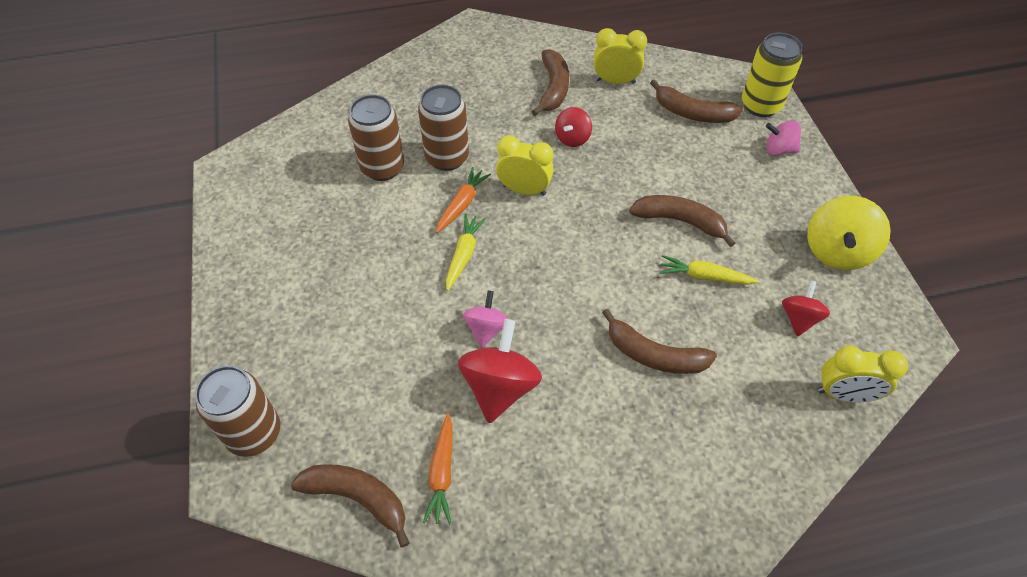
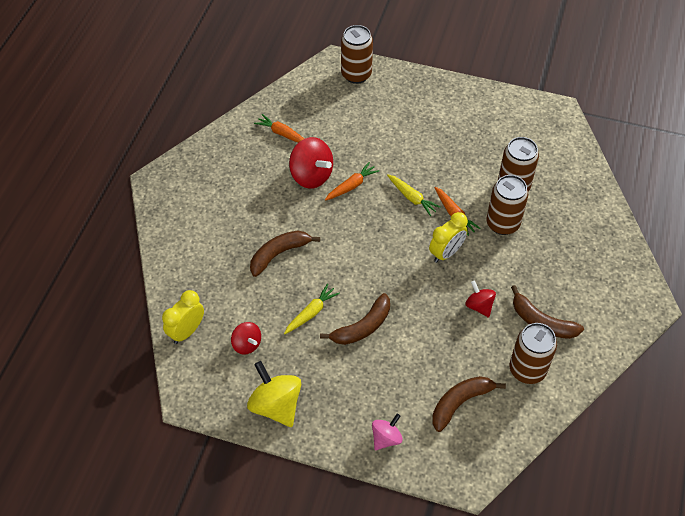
camera: 120 degrees right, 0 degrees up
brown banana [291,464,409,547] -> none
pink spinning top [463,290,508,348] -> orange carrot [325,162,379,201]
yellow clock [594,28,647,84] -> brown can [509,323,557,384]
yellow can [742,33,803,117] -> none

